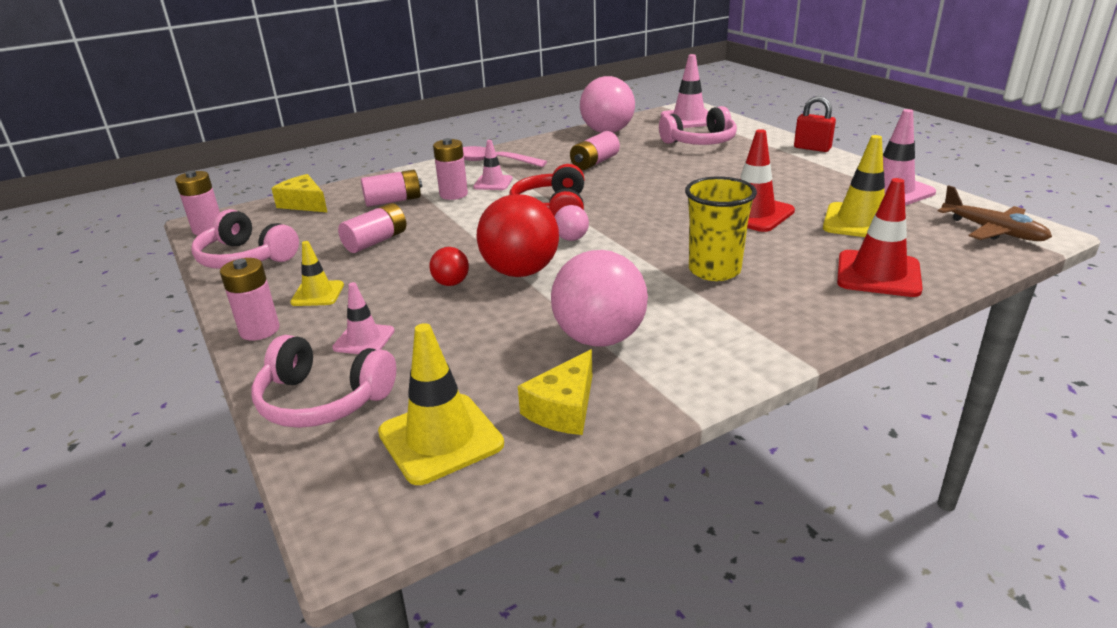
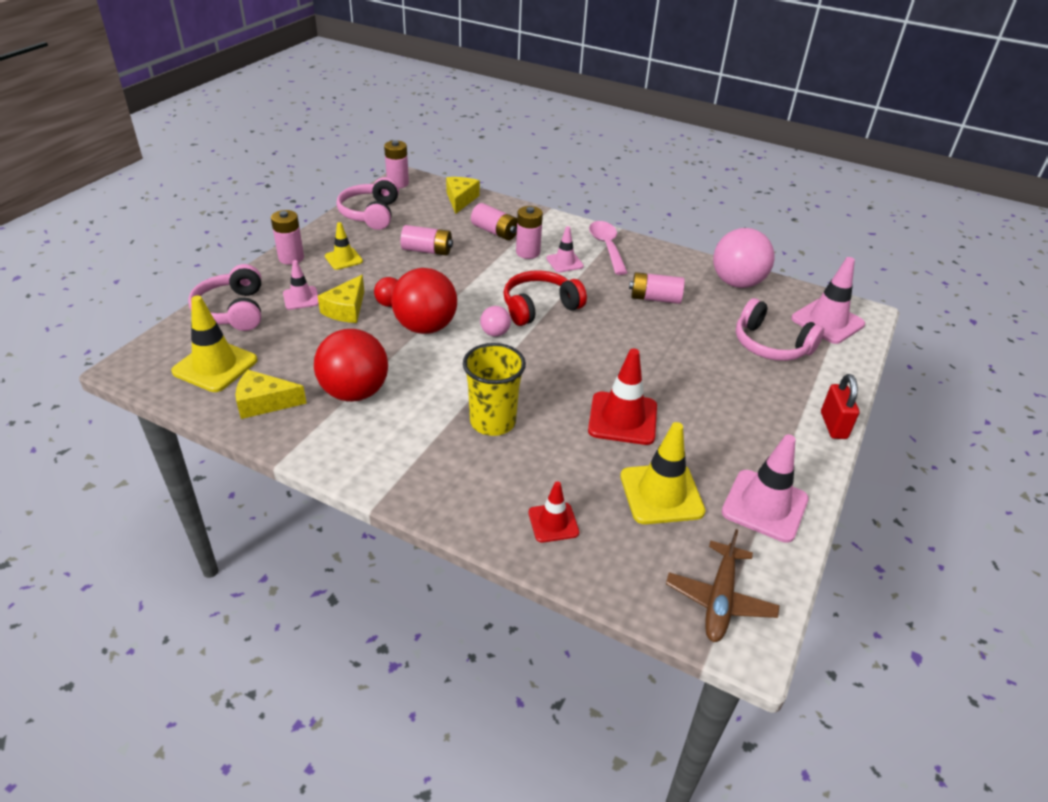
camera: 55 degrees right, 10 degrees up
pink ball [551,250,648,347] -> red ball [314,329,388,402]
red traffic cone [837,178,923,297] -> red traffic cone [529,481,579,543], size x0.59
none -> yellow cheese [318,275,364,323]

